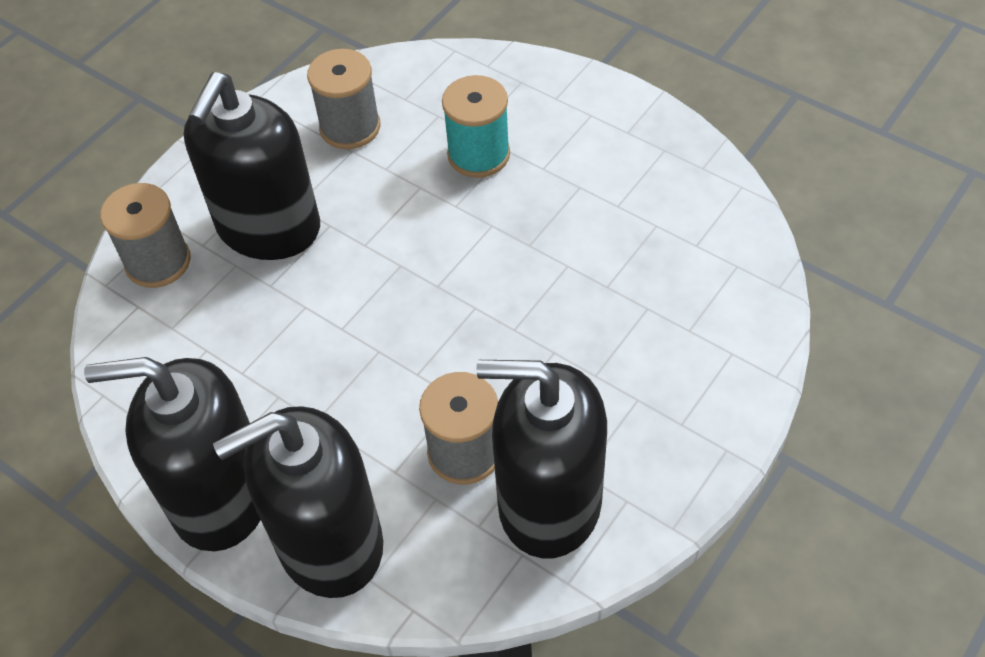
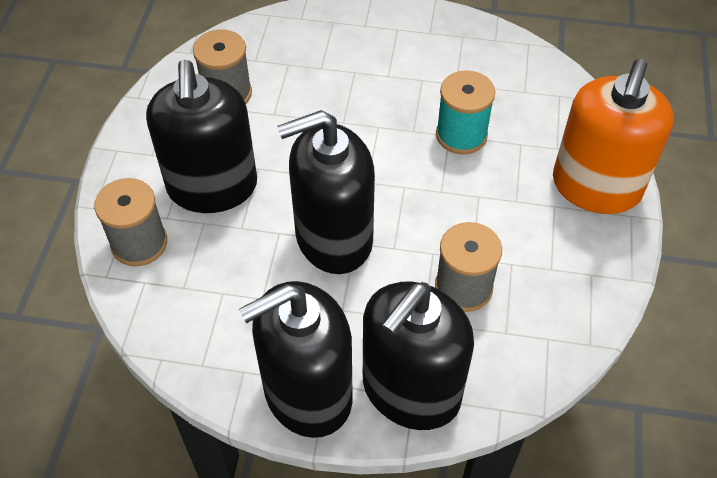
camera: 30 degrees left, 0 degrees up
turquoise spool [442,75,510,178] -> turquoise spool moved to [436,70,495,154]
black soap dispenser [476,360,607,558] -> black soap dispenser moved to [277,110,375,274]
none -> orange soap dispenser [553,59,674,214]

